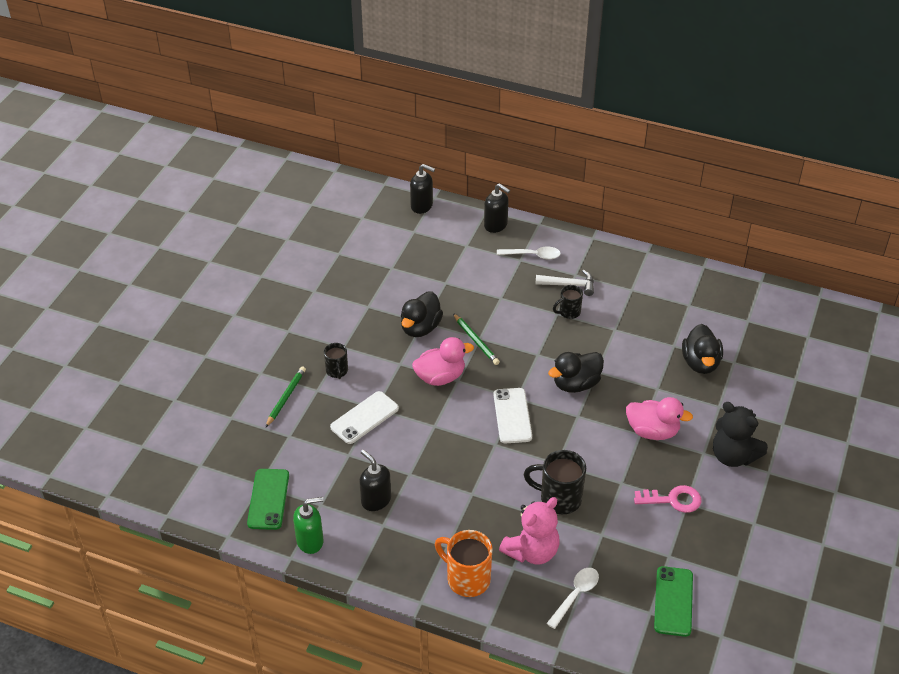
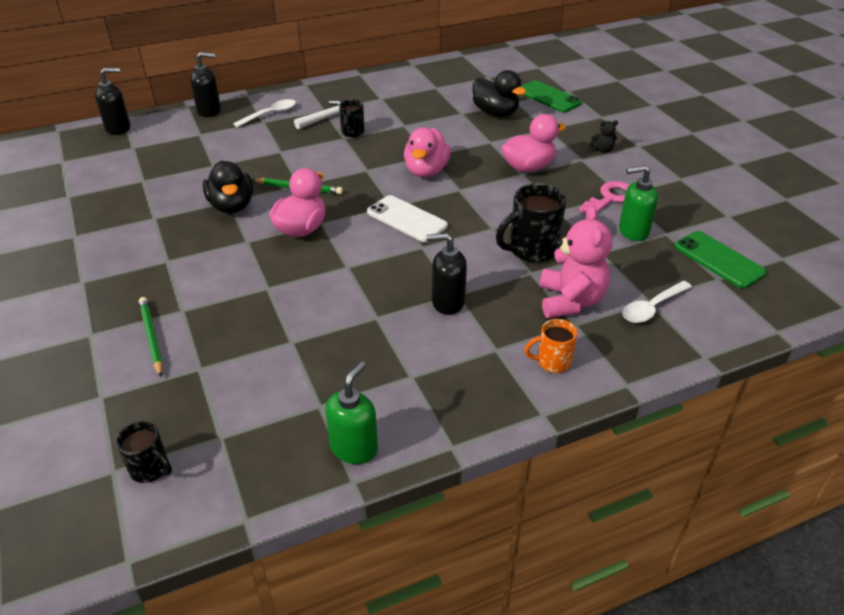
camera: 45 degrees left, 5 degrees down
green phone [247,469,289,530] -> green phone moved to [521,80,582,112]
black mug [324,343,348,379] -> black mug moved to [116,421,172,483]
white phone [330,391,399,444] -> none
black soap dispenser [359,450,391,511] -> black soap dispenser moved to [426,233,467,315]
orange mug [435,530,493,597] -> orange mug [525,319,578,373], size x0.59
white spoon [546,568,599,629] -> white spoon turned 120 degrees counterclockwise [622,281,692,323]
black duck [548,352,604,393] -> pink duck [404,128,451,177]
black teddy bear [713,402,768,467] -> black teddy bear [591,120,618,153], size x0.44
none -> green soap dispenser [619,165,658,241]

